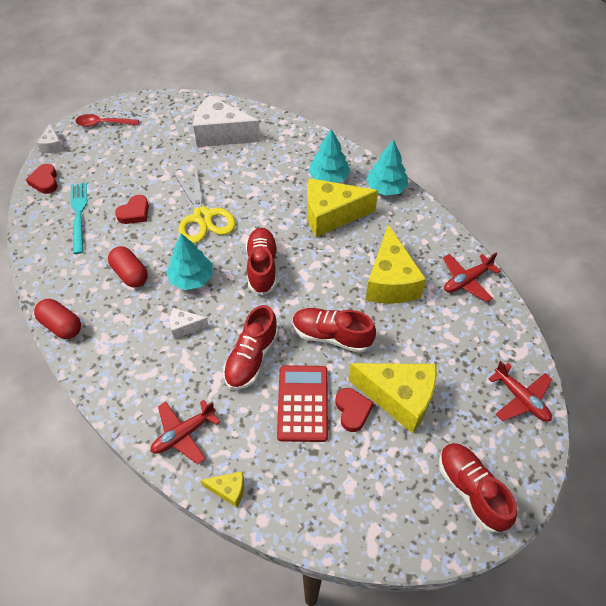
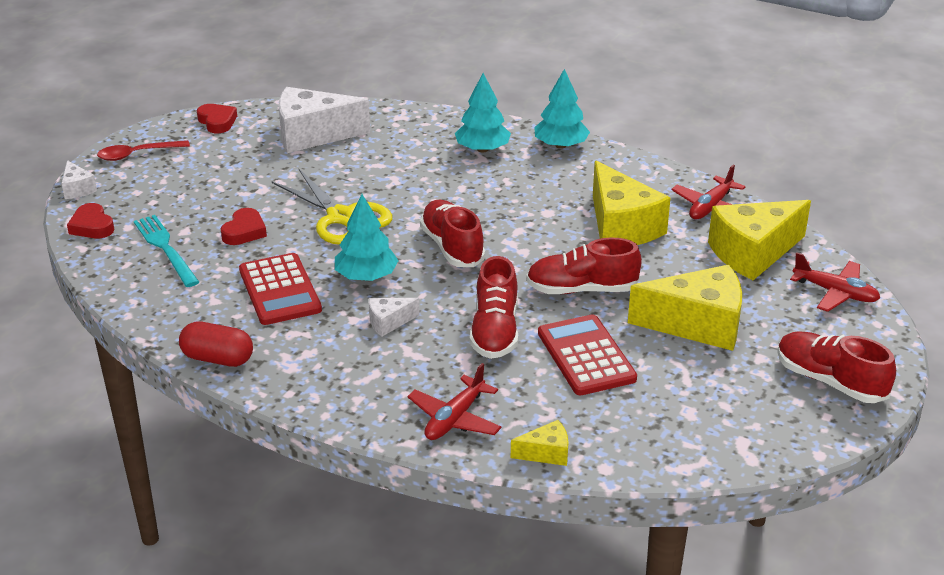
camera: 20 degrees left, 20 degrees down
red capsule [108,246,148,288] -> red calculator [239,253,322,325]
yellow cheese [307,178,378,237] -> yellow cheese moved to [708,200,811,280]
red heart [335,388,374,432] -> red heart moved to [197,104,237,133]

